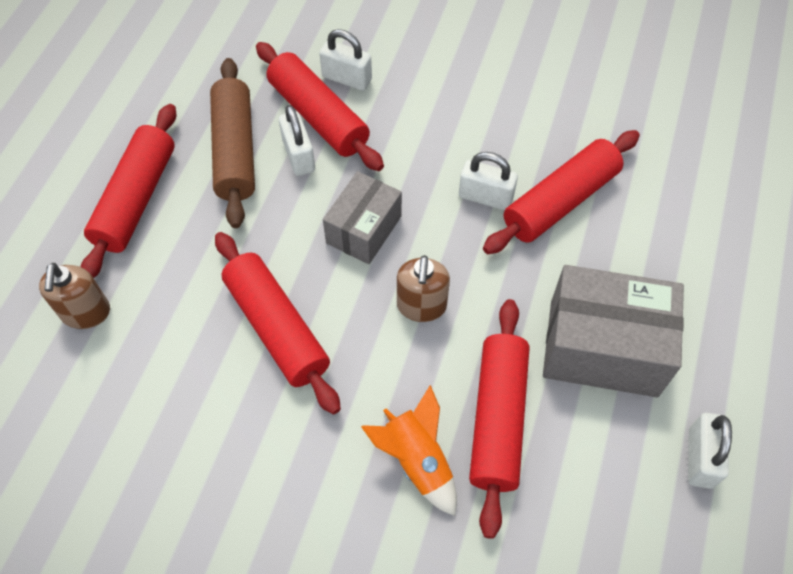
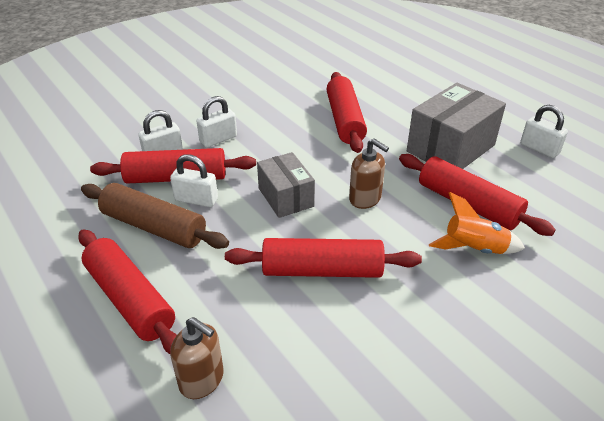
camera: 55 degrees left, 20 degrees down
white padlock [459,152,518,210] -> white padlock moved to [196,96,237,148]

